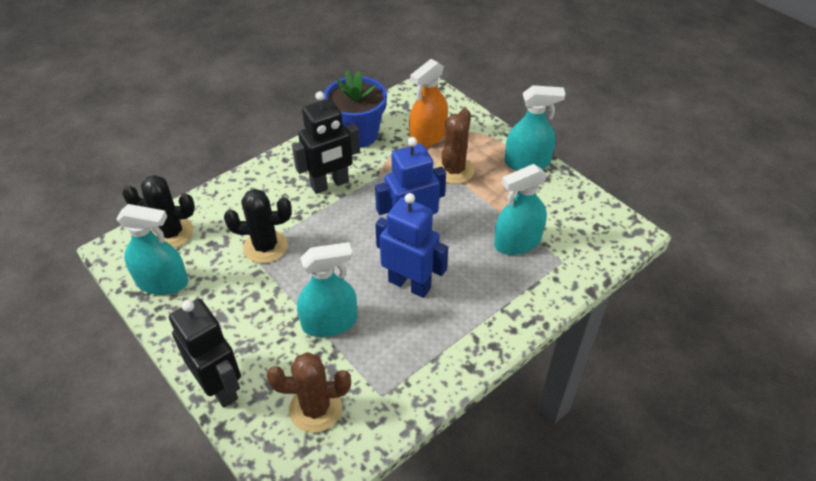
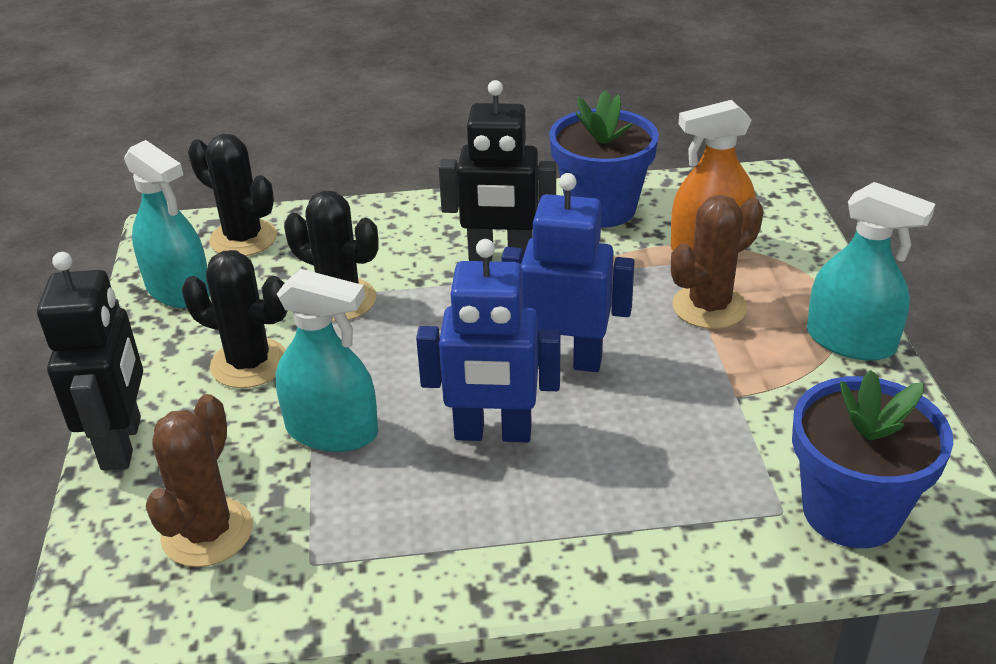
camera: 35 degrees right, 10 degrees down
brown cactus [267,352,351,433] -> brown cactus turned 75 degrees clockwise [146,394,253,567]
blue robot [375,193,448,298] -> blue robot turned 120 degrees clockwise [416,239,561,442]
turquoise spray bottle [494,164,547,255] -> none
none -> black cactus [182,250,287,388]
none -> blue flower pot [792,370,953,548]

